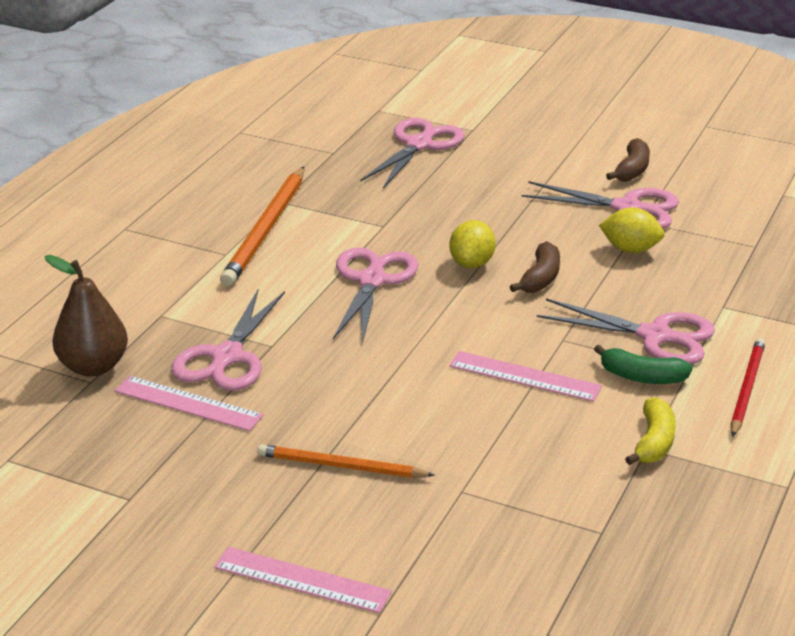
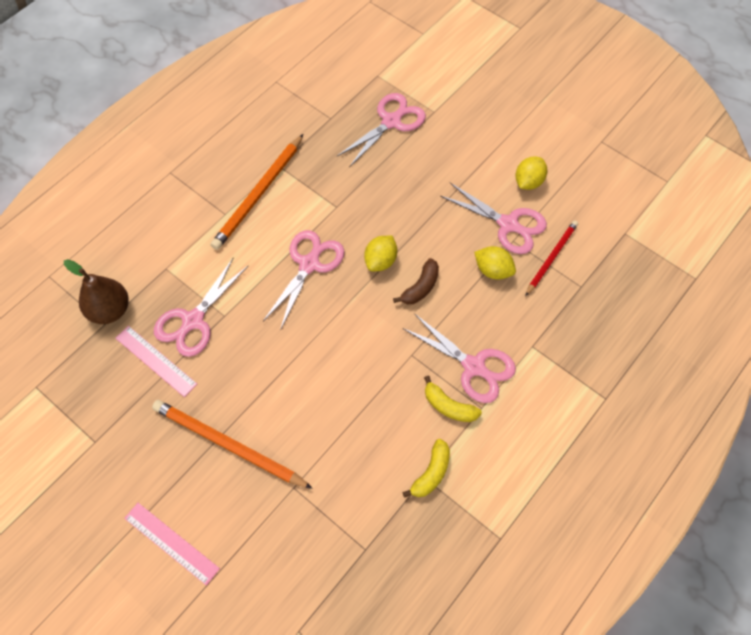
camera: 15 degrees right, 30 degrees up
orange pencil [257,444,435,478] -> orange pencil [152,400,313,489], size x1.60
pink ruler [449,351,602,402] -> none
green banana [594,345,693,384] -> yellow banana [424,376,482,422]
brown banana [606,138,650,182] -> yellow lemon [515,156,547,190]
red pencil [731,338,765,437] -> red pencil moved to [525,220,578,296]

